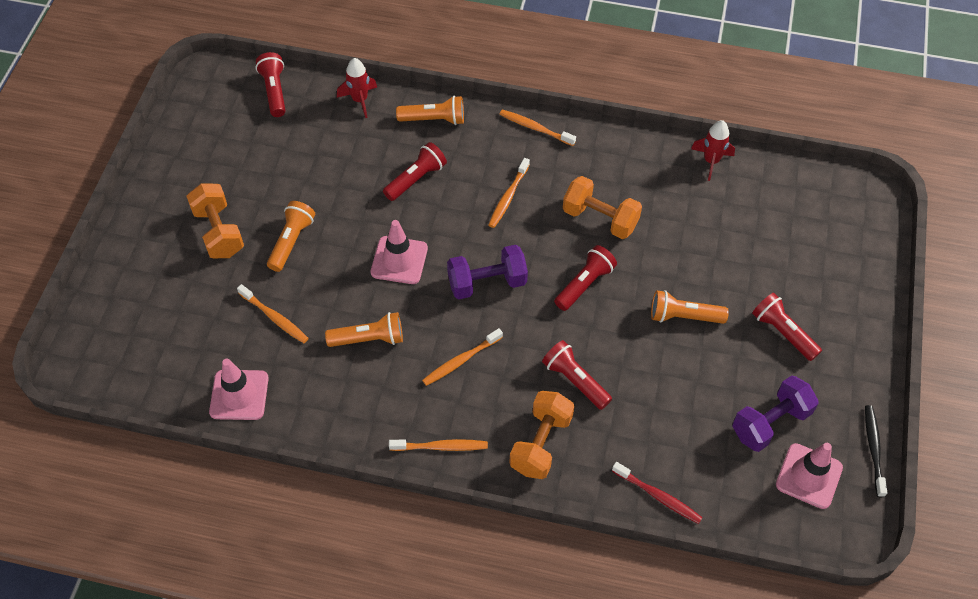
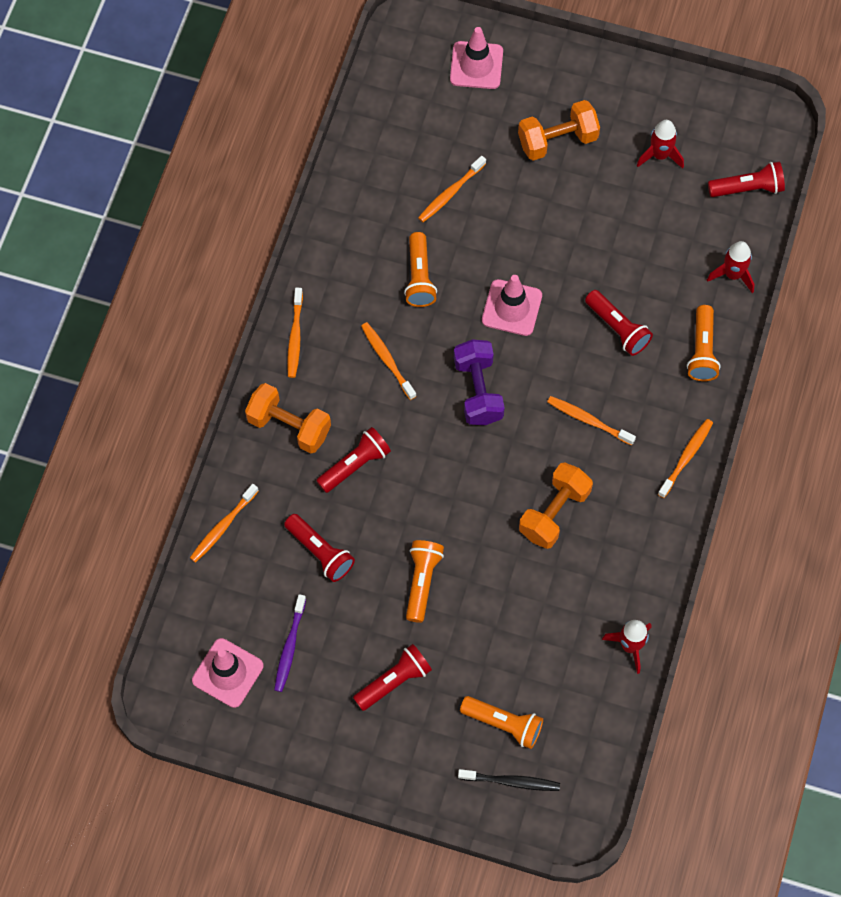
camera: 95 degrees right, 10 degrees up
pink traffic cone [209,359,269,420] -> pink traffic cone moved to [450,27,503,89]
orange flashlight [267,201,315,272] -> orange flashlight moved to [460,696,543,749]
red flashlight [554,245,617,311] -> red flashlight moved to [284,514,355,582]
red toothbrush [612,462,703,524] -> orange toothbrush [190,484,259,563]
purple dumbbell [732,375,819,452] -> purple toothbrush [274,594,306,692]
black toothbrush [865,405,887,497] -> black toothbrush moved to [458,769,560,791]
none -> red rocket [637,120,684,169]

